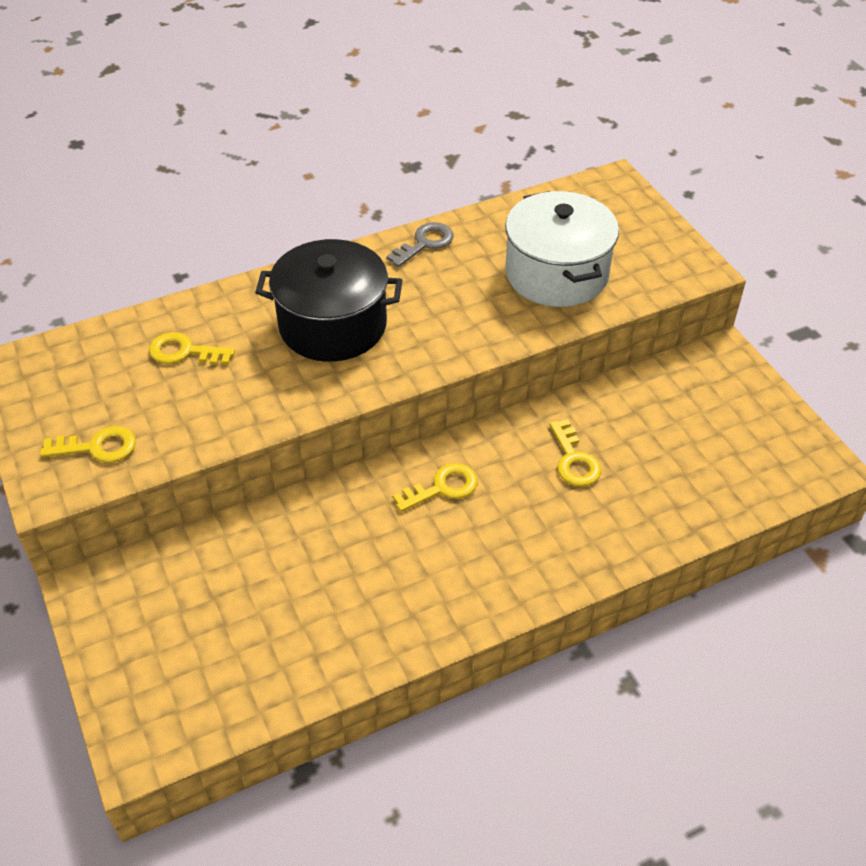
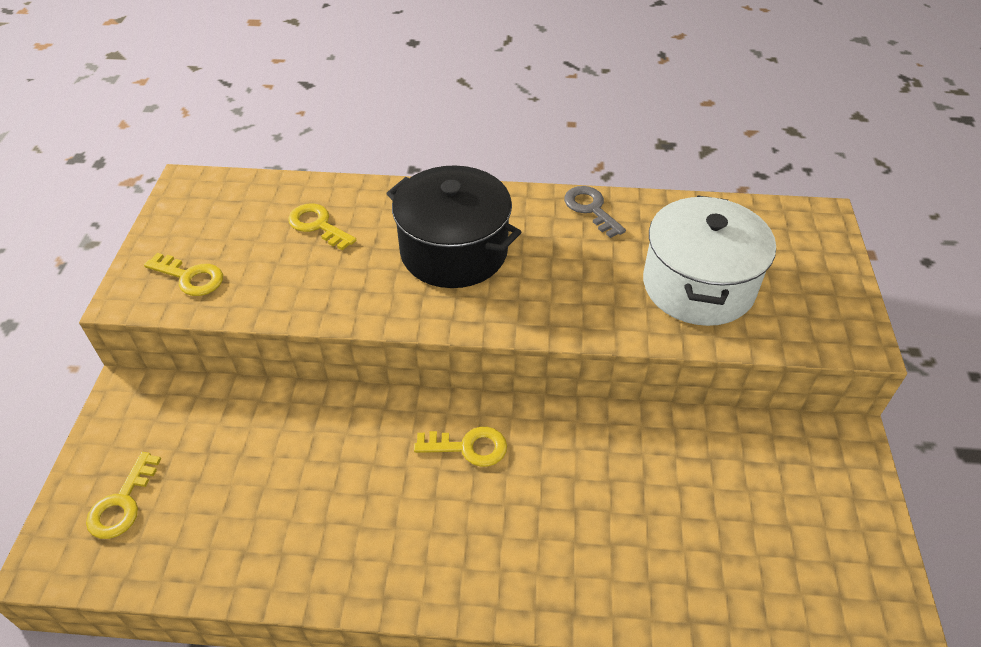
camera: 30 degrees right, 0 degrees up
grey key [386,222,454,267] -> grey key turned 105 degrees counterclockwise [564,186,626,238]
yellow key [549,419,601,486] -> yellow key moved to [86,452,161,539]

